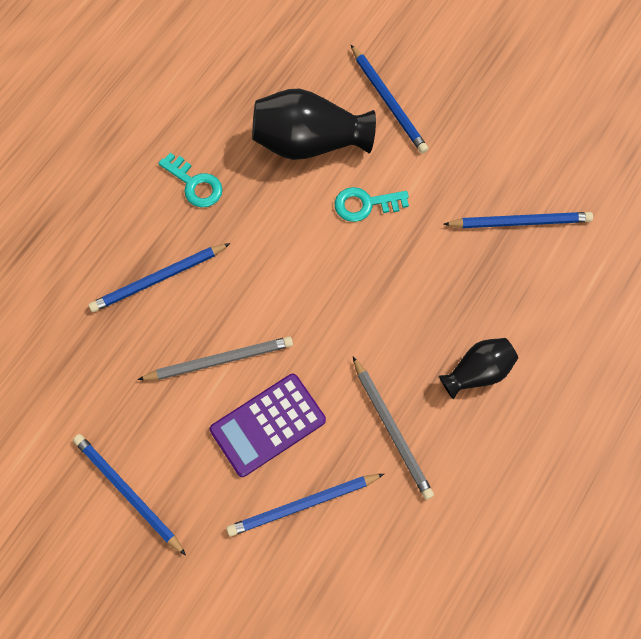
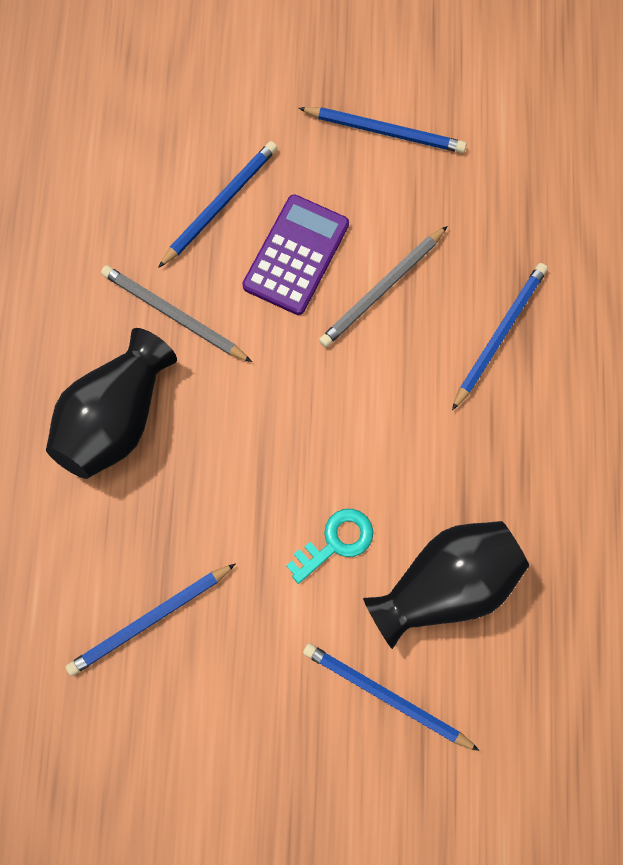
camera: 150 degrees right, 5 degrees up
turquoise key [158,153,223,207] -> none
black vase [439,338,518,400] -> black vase [46,328,177,479], size x1.68

